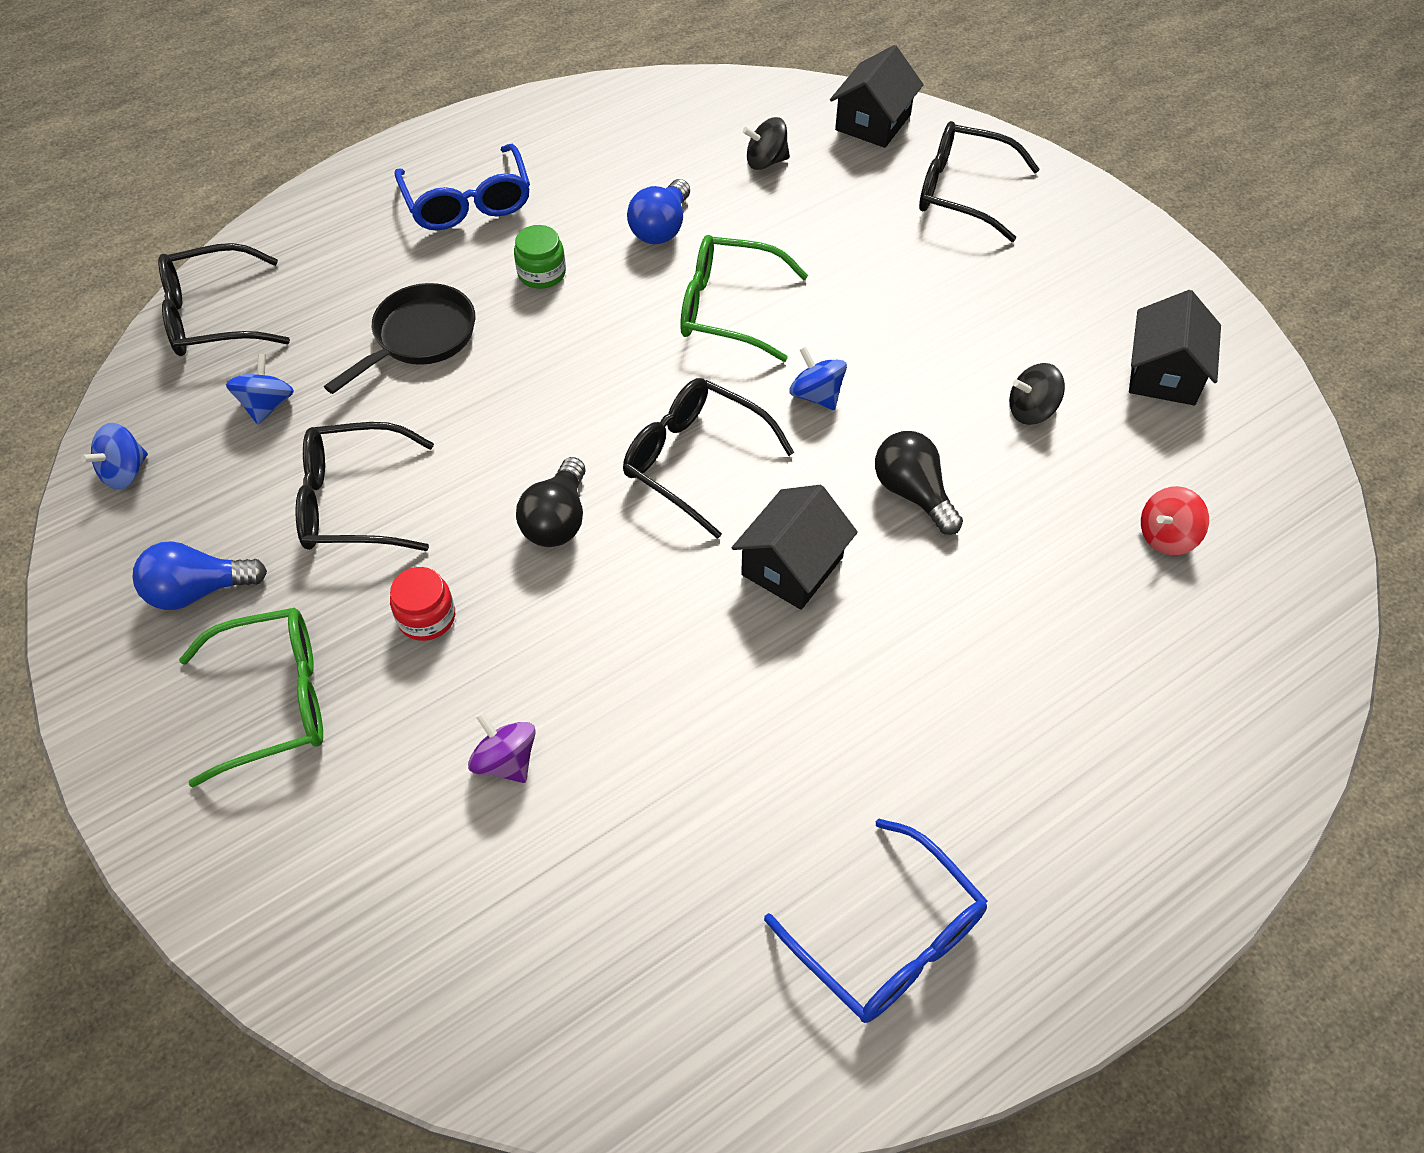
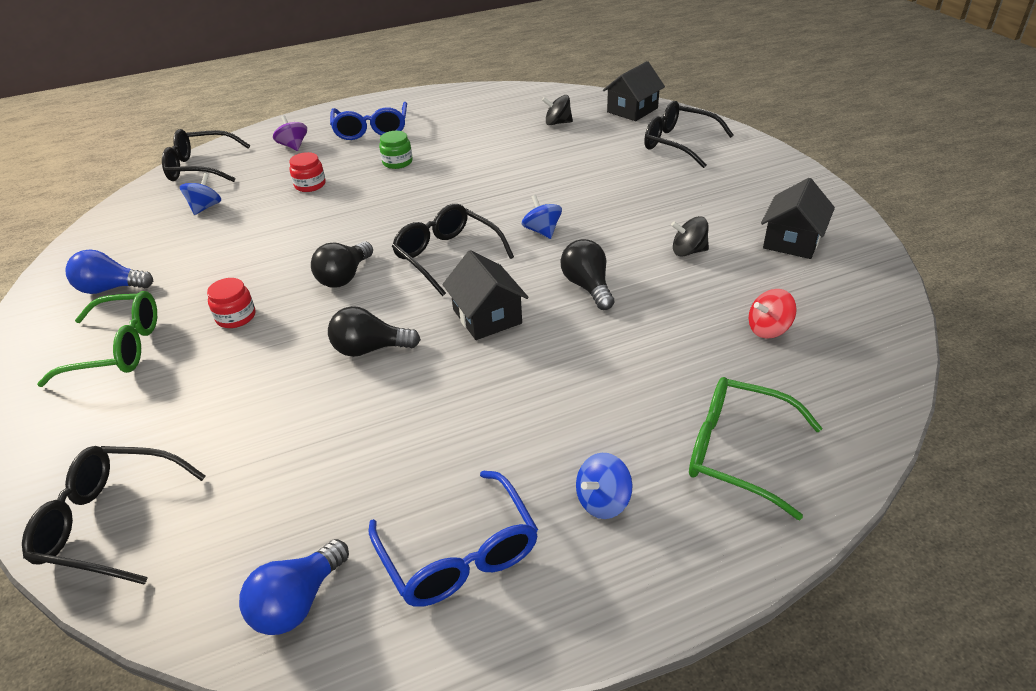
camera: 15 degrees right, 15 degrees down
blue spinning top [81,423,148,490] -> blue spinning top moved to [576,453,633,519]
black glasses [295,422,434,551] -> black glasses moved to [22,446,206,585]
black pan [324,283,475,394] -> red jar [289,152,326,192]
purple spinning top [468,712,536,783] -> purple spinning top moved to [273,116,307,151]
blue light bulb [627,179,690,244] -> blue light bulb moved to [239,539,349,635]
green glasses [680,235,808,362] -> green glasses moved to [689,377,822,520]
black house [732,485,858,610] -> black house turned 75 degrees counterclockwise [442,250,529,340]
none -> black light bulb [328,306,421,357]

